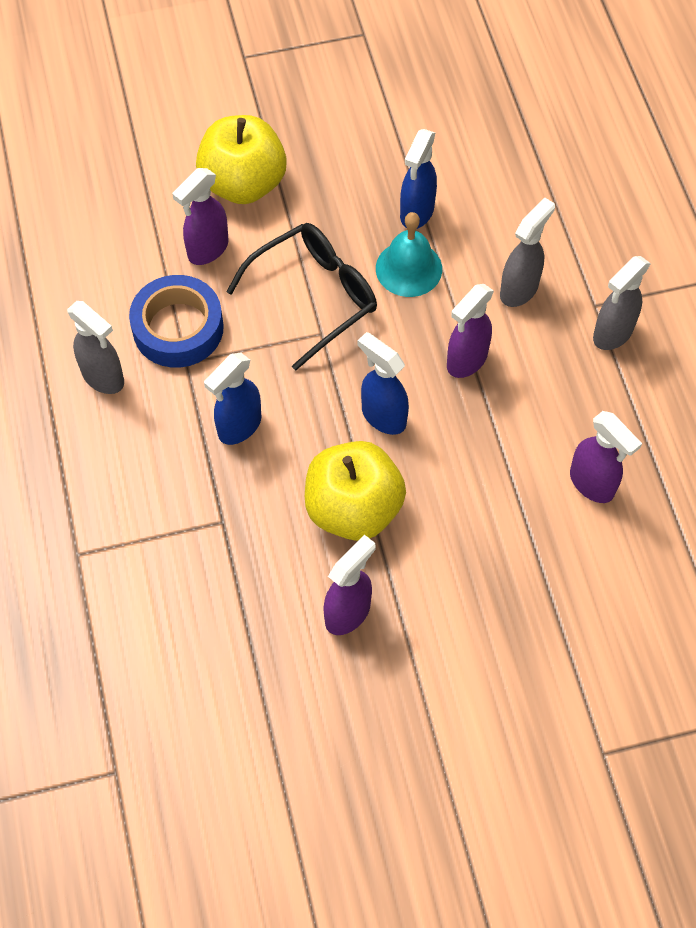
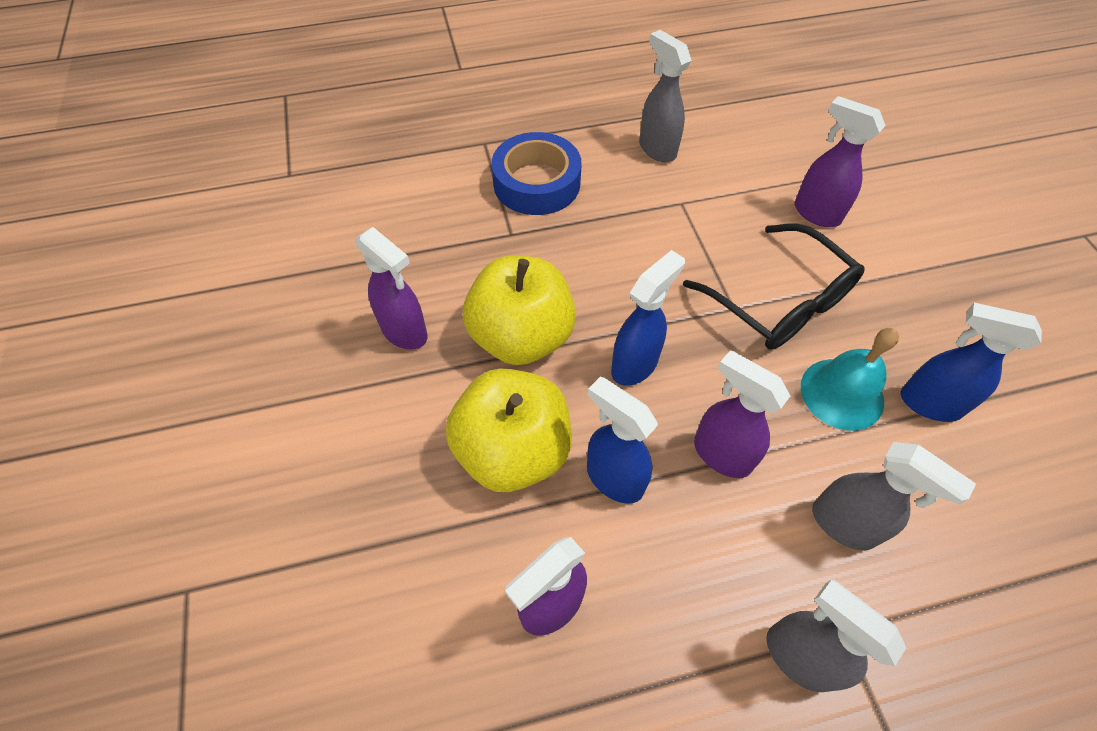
camera: 90 degrees right, 5 degrees down
grey spray bottle [67,301,124,394] -> grey spray bottle turned 105 degrees clockwise [639,30,691,162]
blue tape [129,275,224,368] -> blue tape moved to [491,132,581,215]
yellow apple [196,115,287,204] -> yellow apple moved to [445,368,572,492]
blue spray bottle [204,352,261,445] -> blue spray bottle moved to [587,377,658,504]

